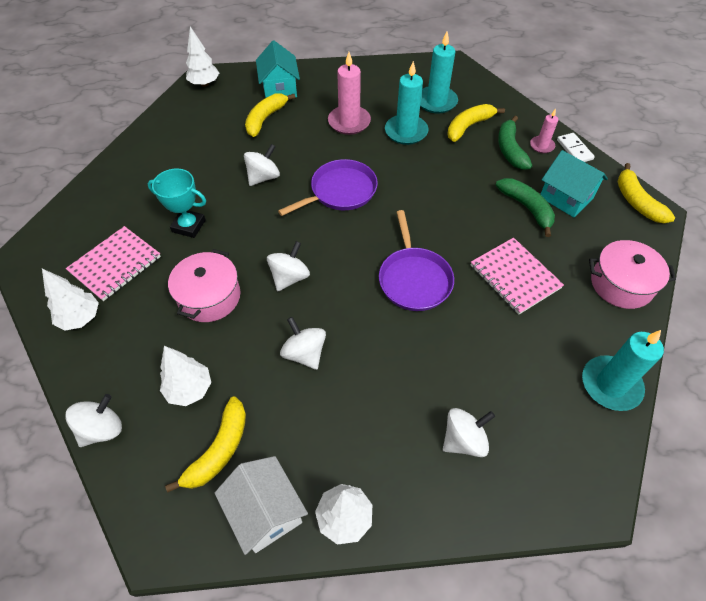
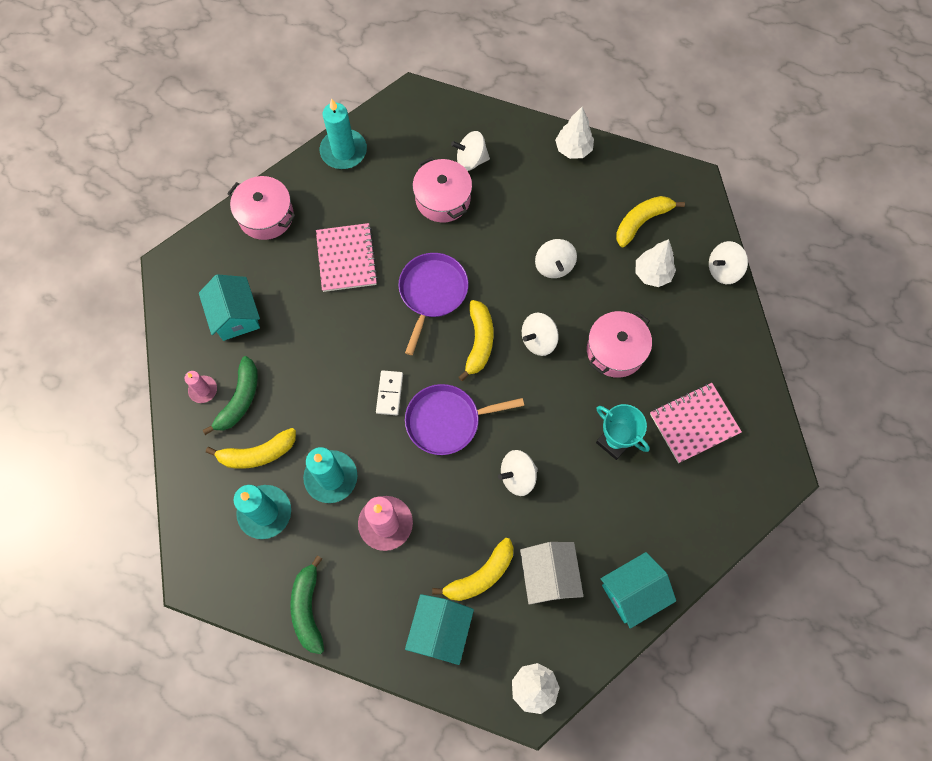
camera: 155 degrees left, 15 degrees up
white tree [42,269,99,331] -> none
white house [215,456,308,555] -> white house moved to [520,542,583,605]
green banana [495,178,555,237] -> green banana moved to [290,555,324,654]
white domino [557,133,595,162] -> white domino moved to [376,370,403,415]
yellow banana [617,163,675,223] -> yellow banana moved to [458,300,493,381]
none -> pink pot [413,157,472,222]
none -> turquoise house [601,552,676,629]

